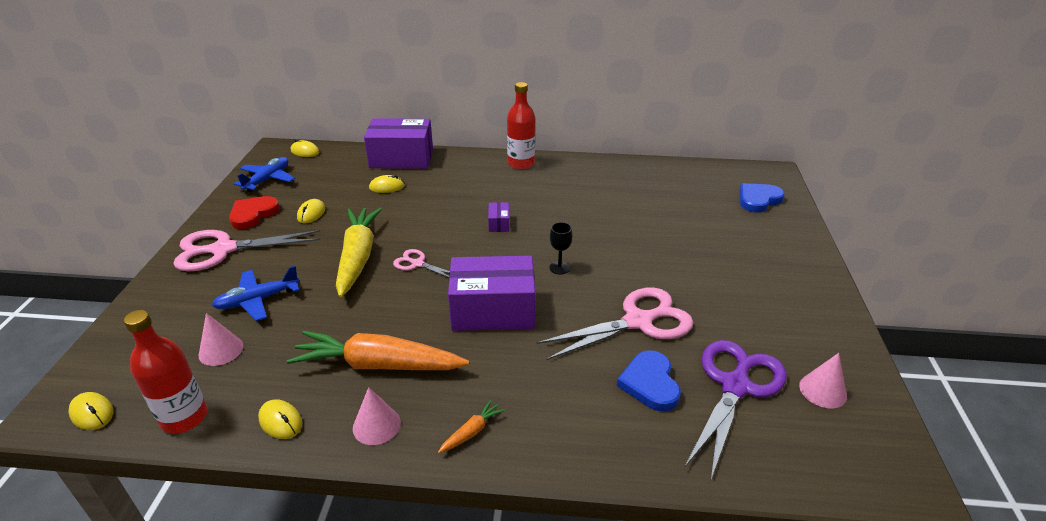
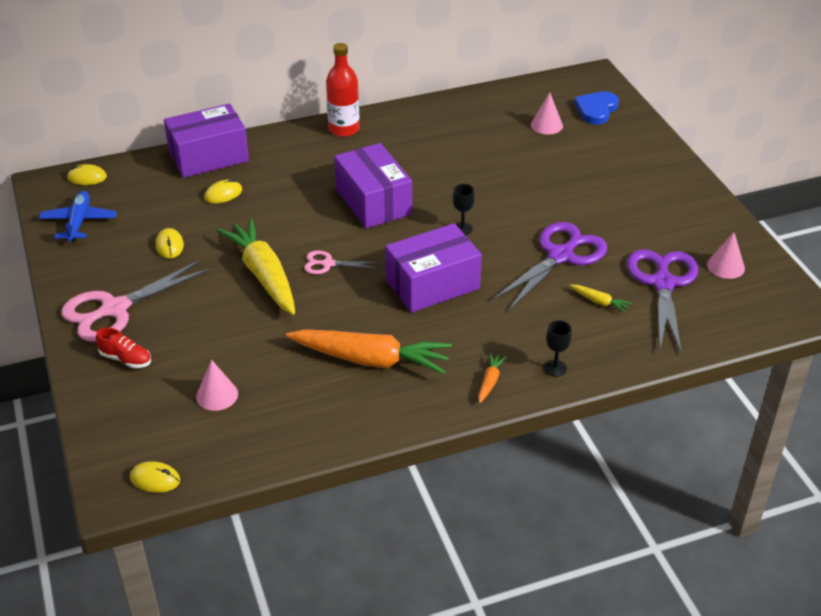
camera: 25 degrees left, 5 degrees up
red bottle [124,310,208,434] -> none
blue plane [212,266,300,321] -> none
red heart [229,196,280,229] -> none
yellow mouse [258,399,302,439] -> none
orange carrot [287,331,469,370] -> orange carrot turned 150 degrees counterclockwise [286,329,452,374]
pink cone [353,387,401,445] -> pink cone moved to [531,93,563,135]
purple box [488,202,509,232] -> purple box [334,143,412,228], size x2.38
pink scissors [536,288,693,360] -> purple scissors [492,222,607,310]
blue heart [617,350,681,412] -> yellow carrot [570,285,632,313]
none -> red shoe [96,327,151,368]
none -> black goblet [544,320,572,377]

